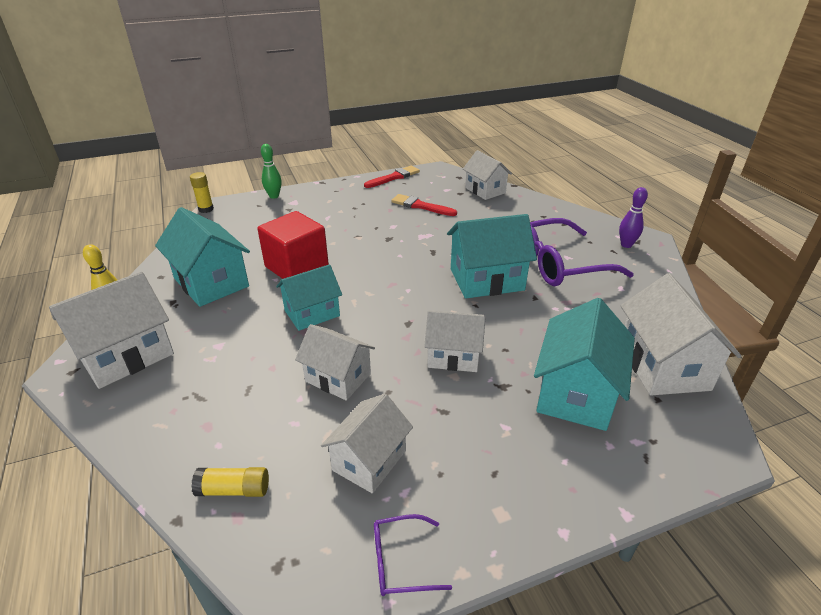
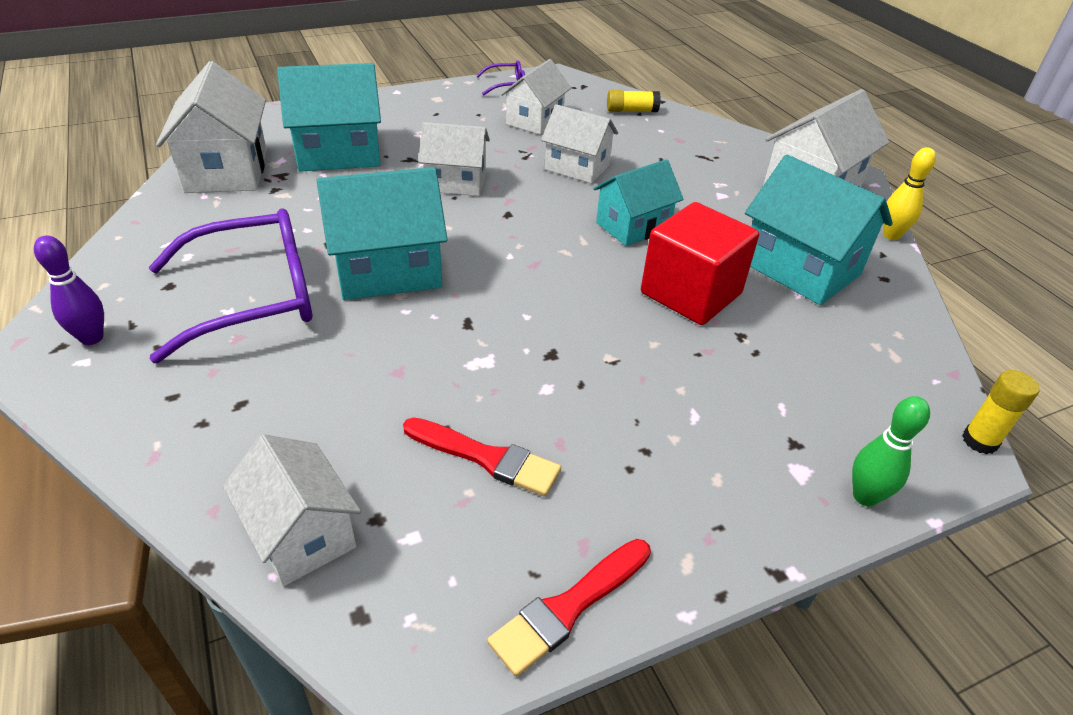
camera: 175 degrees right, 5 degrees up
turquoise house [534,298,635,431] -> turquoise house turned 60 degrees clockwise [277,63,381,172]

